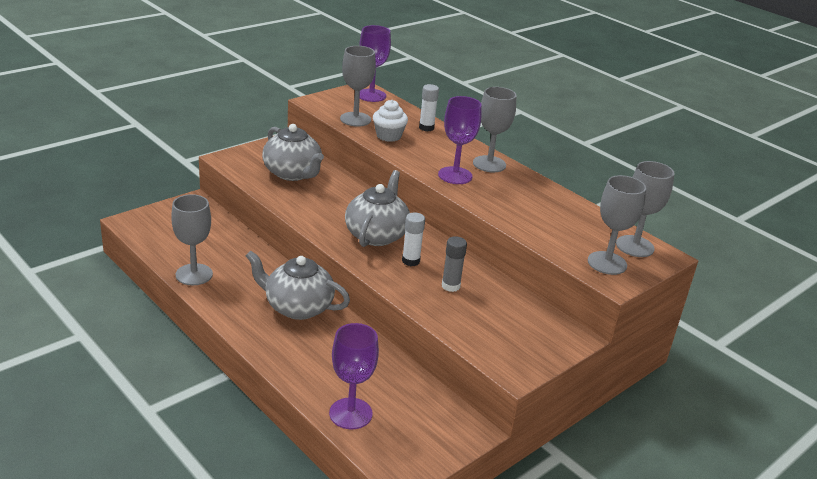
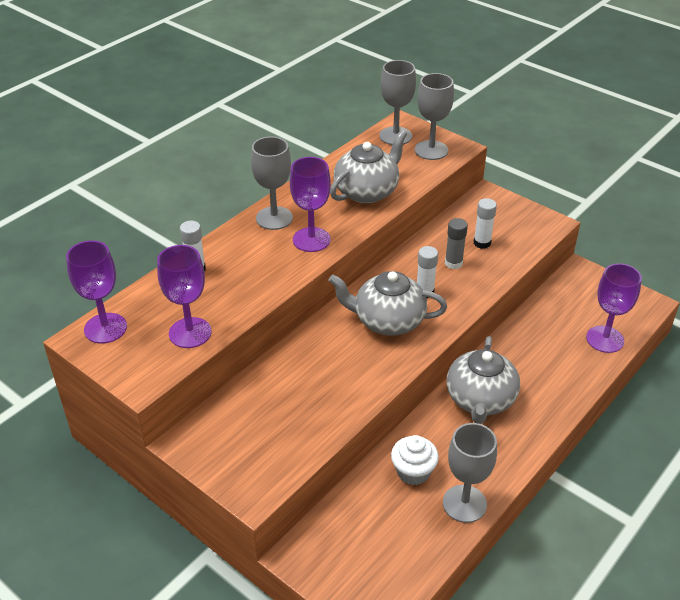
camera: 95 degrees left, 10 degrees up
grey teapot [262,124,324,181] -> grey teapot moved to [330,130,407,204]
grey goblet [340,46,376,127] -> purple goblet [157,245,212,348]
white cupcake [373,100,408,142] -> white cupcake moved to [391,435,439,485]
none -> white glue stick [474,198,497,249]

